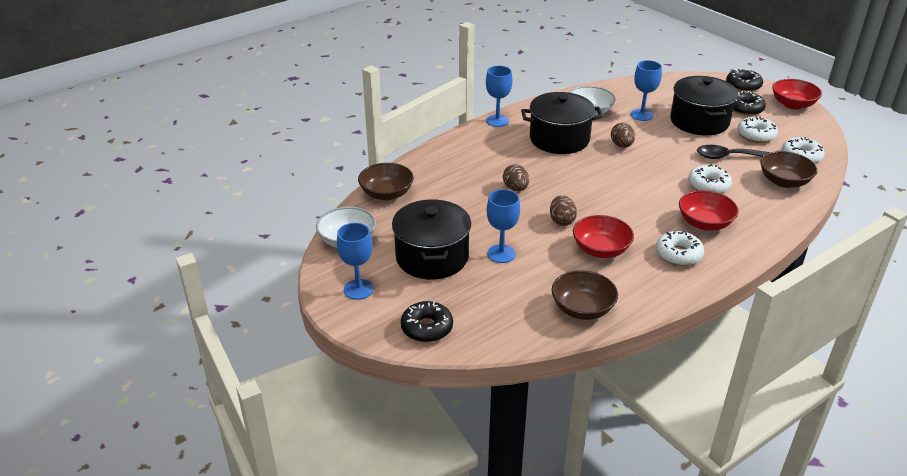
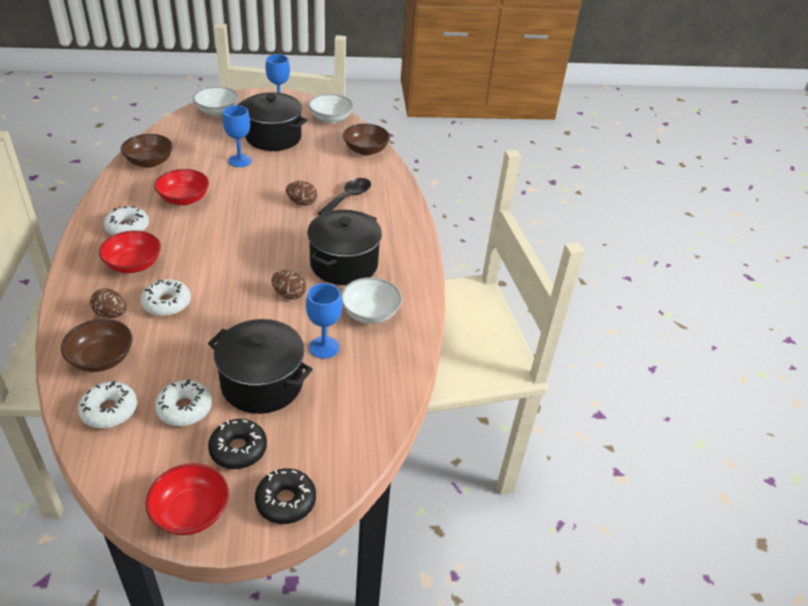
camera: 120 degrees right, 5 degrees up
black donut [401,301,453,342] -> white bowl [193,86,239,116]
blue goblet [486,66,513,127] -> none
brown egg [550,195,577,226] -> brown egg moved to [90,288,126,318]
black spoon [697,145,770,159] -> black spoon moved to [318,178,371,215]

